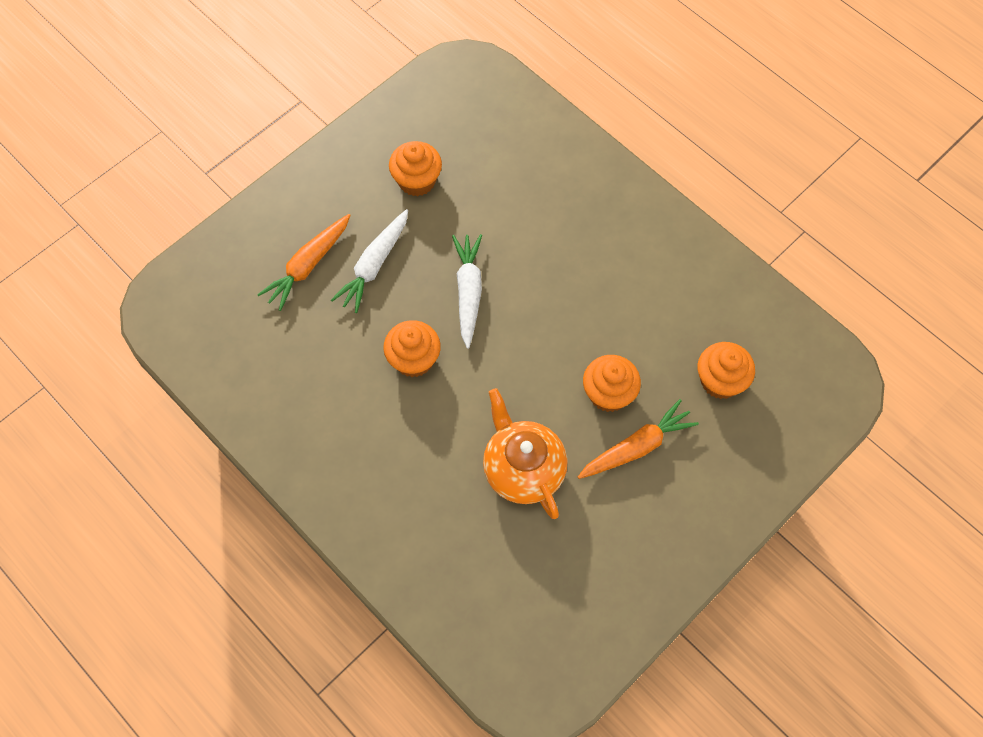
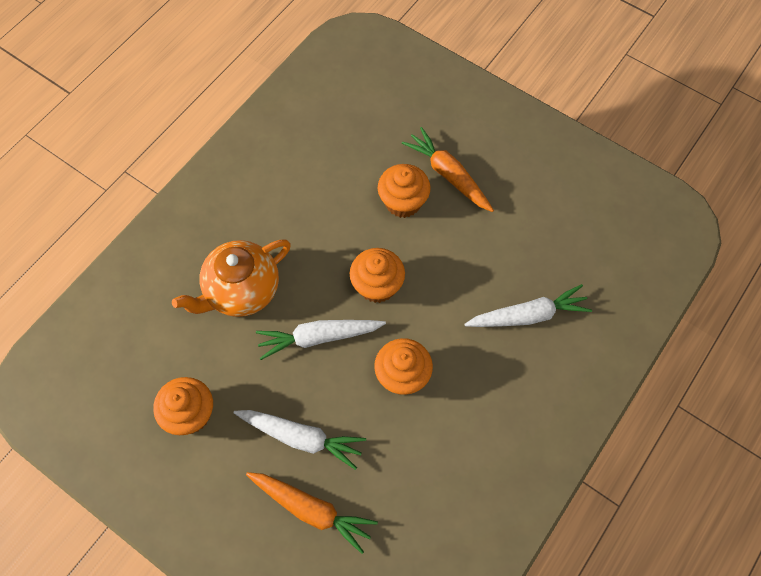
camera: 100 degrees left, 0 degrees up
orange teapot [483,388,568,519] -> orange teapot moved to [172,239,291,317]
orange cupcake [698,342,755,399] -> orange cupcake moved to [350,248,405,303]
none -> white carrot [464,284,592,327]

